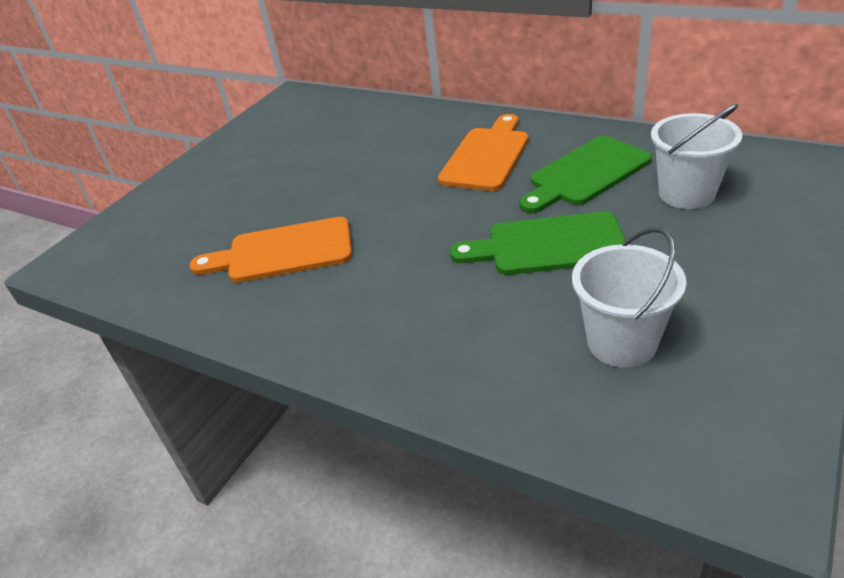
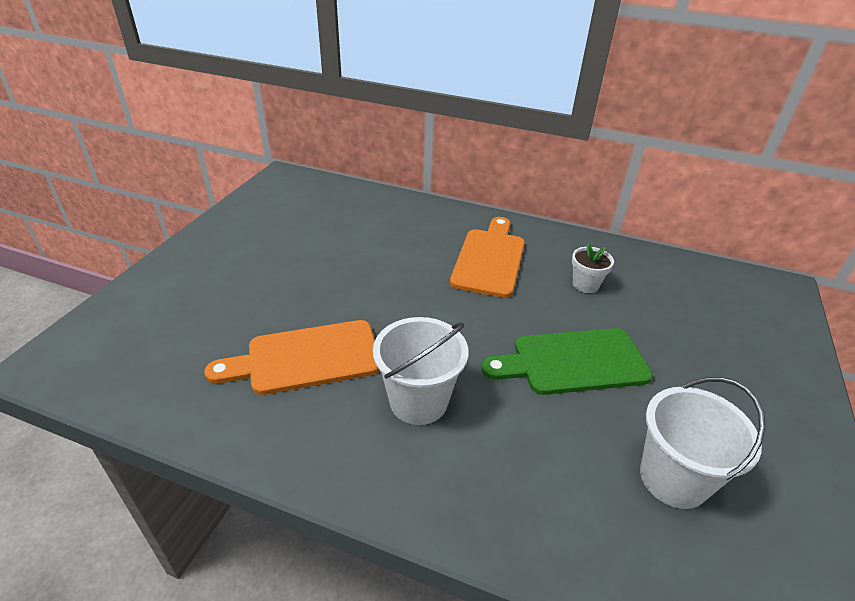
camera: 15 degrees left, 0 degrees up
green cutting board [519,136,652,213] -> white flower pot [572,243,614,293]
white bucket [651,104,742,209] -> white bucket moved to [373,317,469,425]

